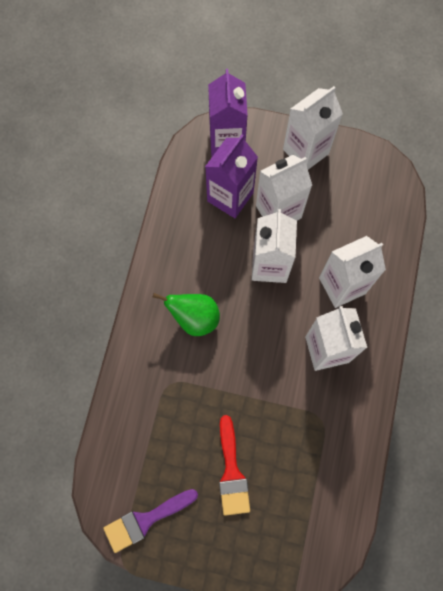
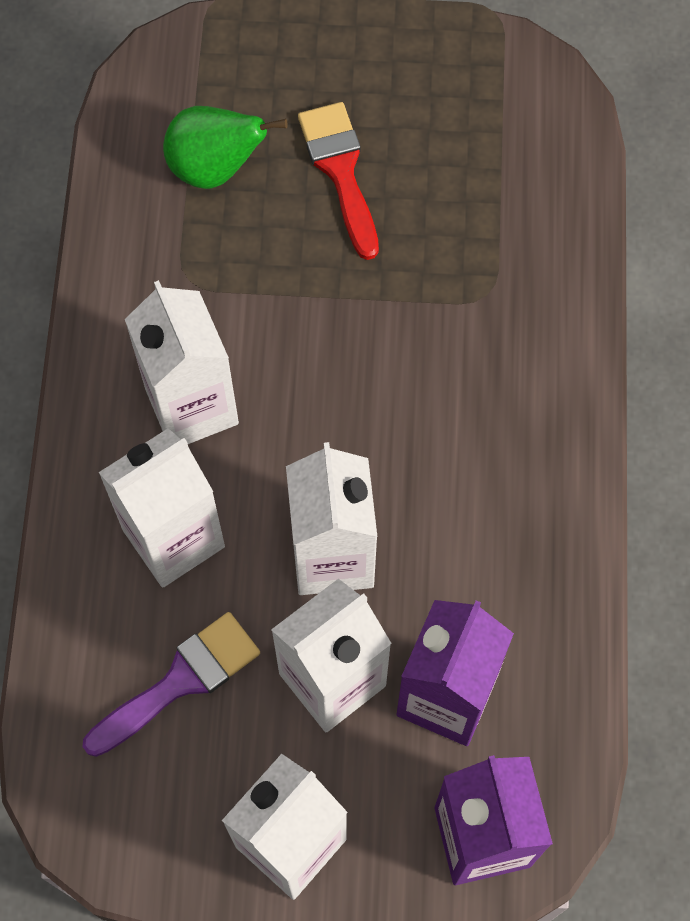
camera: 170 degrees right, 5 degrees down
purple brush [103,489,198,553] -> purple brush moved to [83,612,260,757]
green pear [153,293,220,336] -> green pear moved to [163,106,288,189]

